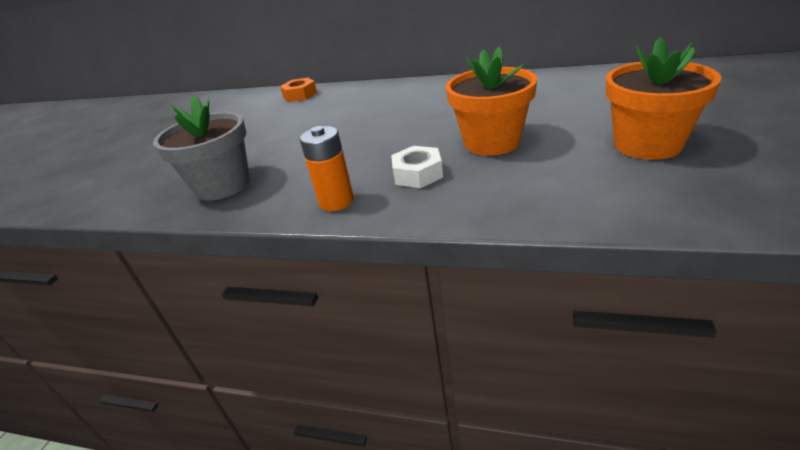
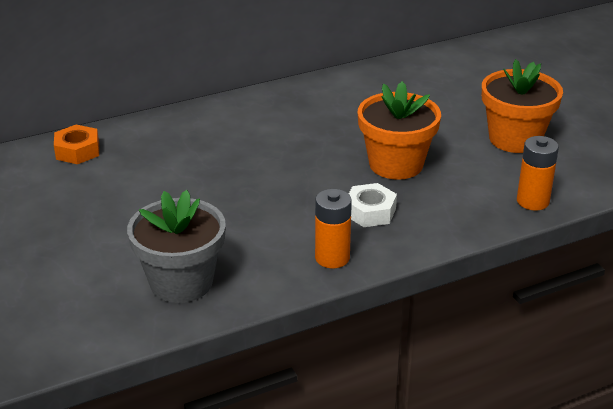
camera: 45 degrees left, 0 degrees up
none -> orange battery [517,136,559,211]

